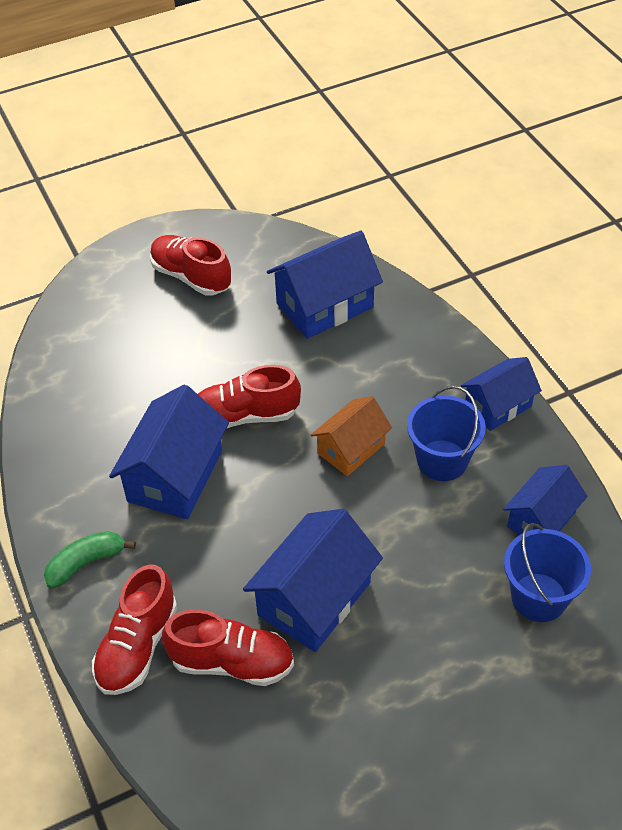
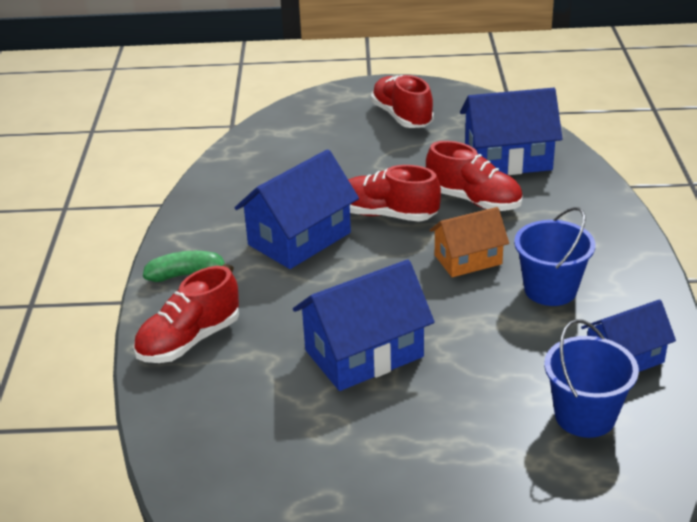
camera: 25 degrees right, 15 degrees down
red shoe [162,610,294,686] -> red shoe moved to [426,141,523,211]
blue house [461,357,542,431] -> none

